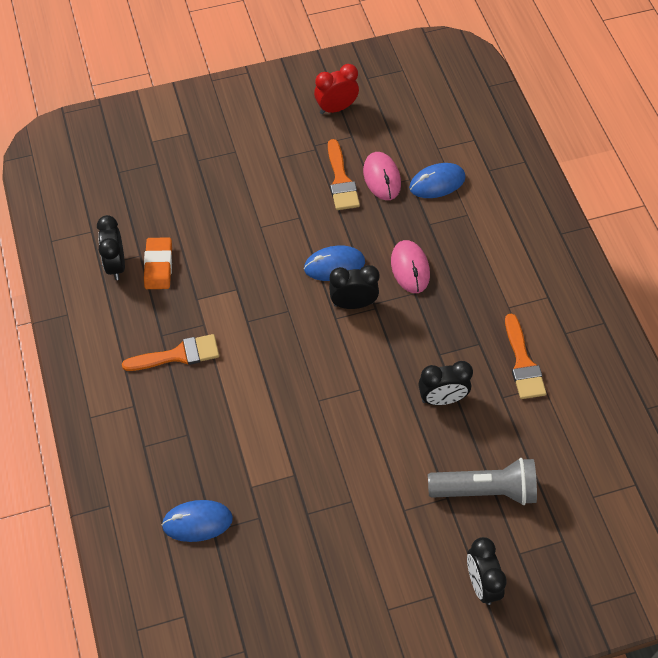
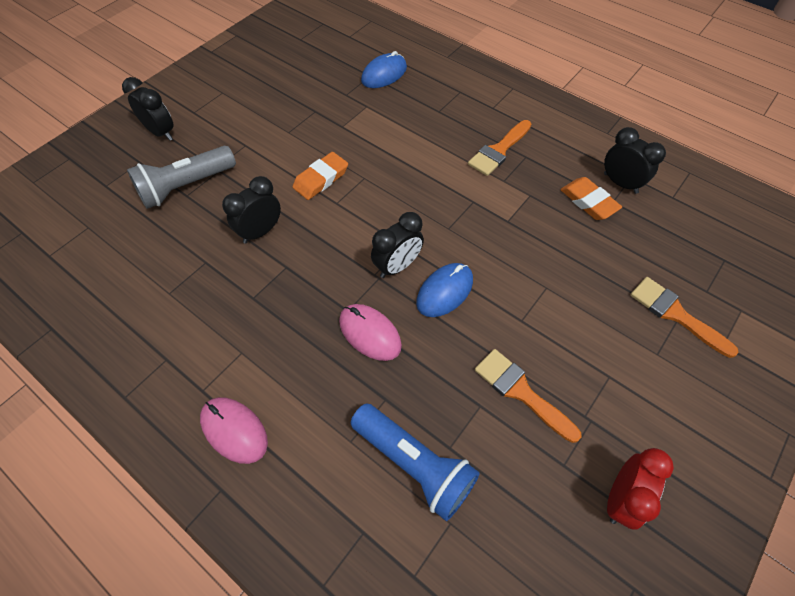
camera: 145 degrees right, 0 degrees up
pink mouse [363,152,401,200] -> pink mouse moved to [200,397,268,464]
blue mouse [409,163,466,198] -> blue flashlight [351,403,480,521]
orange brush [505,314,546,399] -> orange brush moved to [630,277,739,358]
none -> orange eraser [293,152,348,200]

